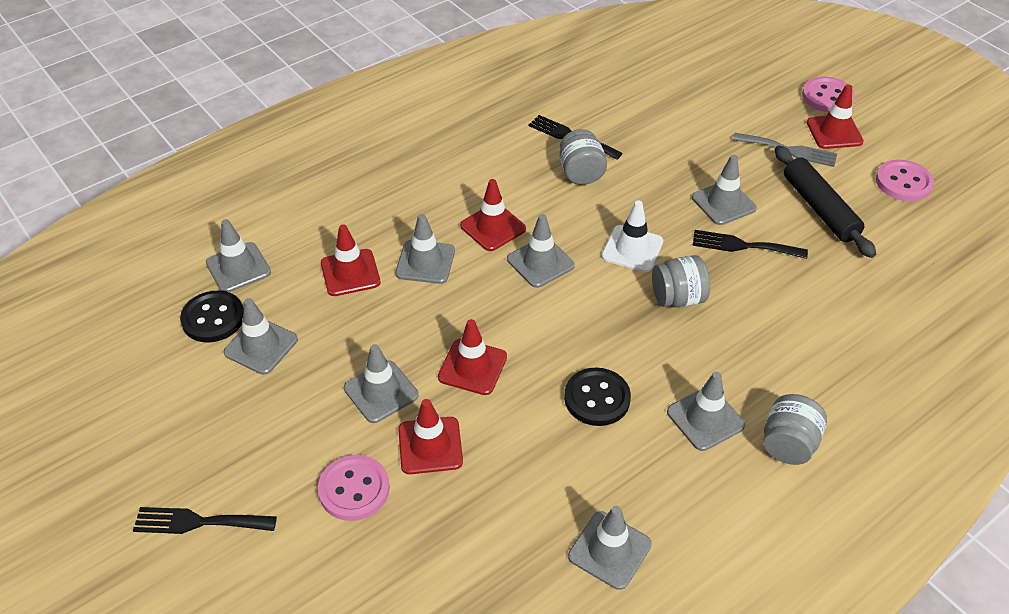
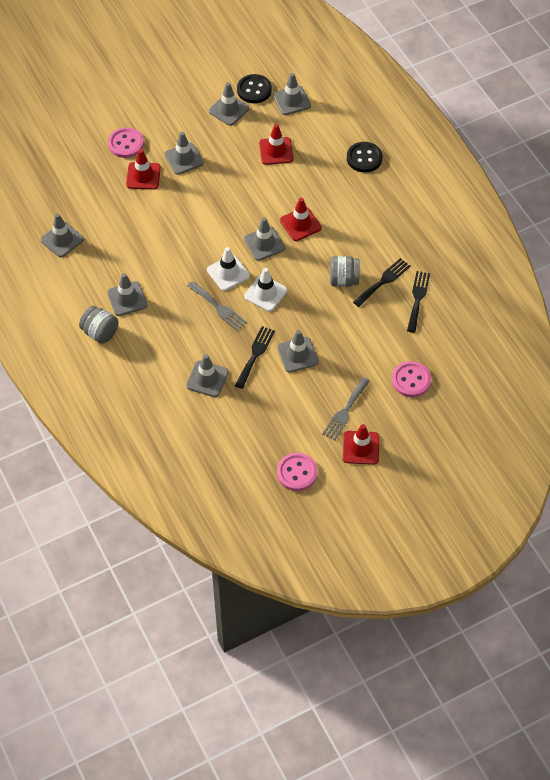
camera: 100 degrees right, 10 degrees up
black fork [133,507,277,534] -> black fork moved to [407,271,430,333]
grey traffic cone [395,214,455,284] -> grey traffic cone moved to [186,354,229,397]
red traffic cone [438,319,507,395] -> none
black button [564,368,631,426] -> black button moved to [347,142,383,172]
grey jar [652,255,710,308] -> grey fork [187,281,247,331]
black rolling pin [775,145,876,258] -> none
pink button [802,77,855,112] -> pink button moved to [392,361,431,397]
none -> white traffic cone [207,247,250,291]

